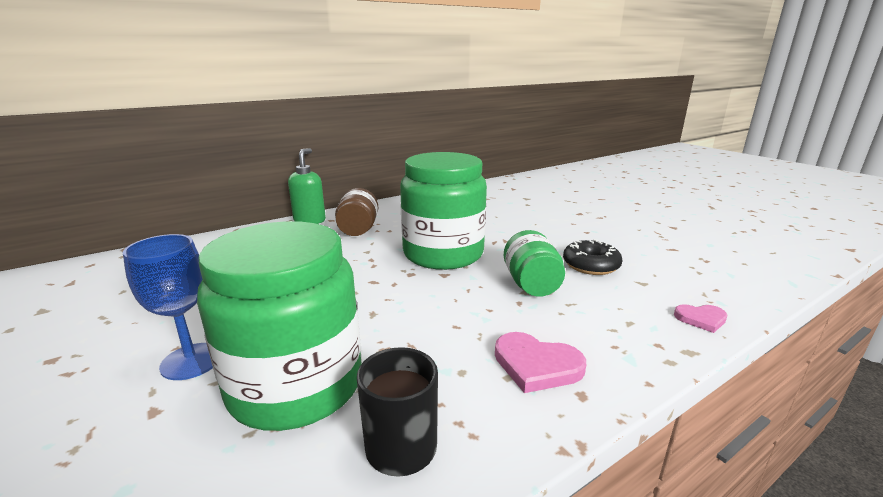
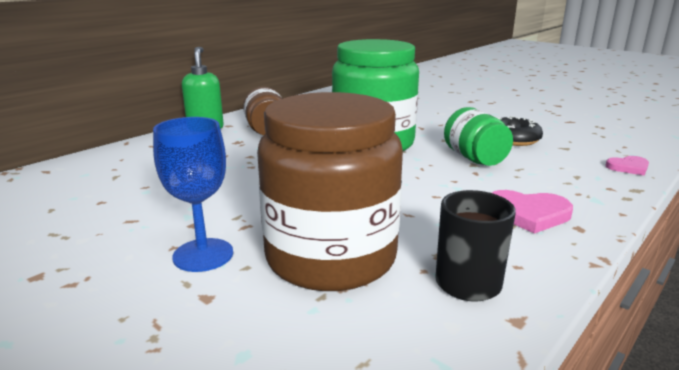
camera: 15 degrees left, 0 degrees up
green jar [197,221,361,431] -> brown jar [257,92,403,291]

